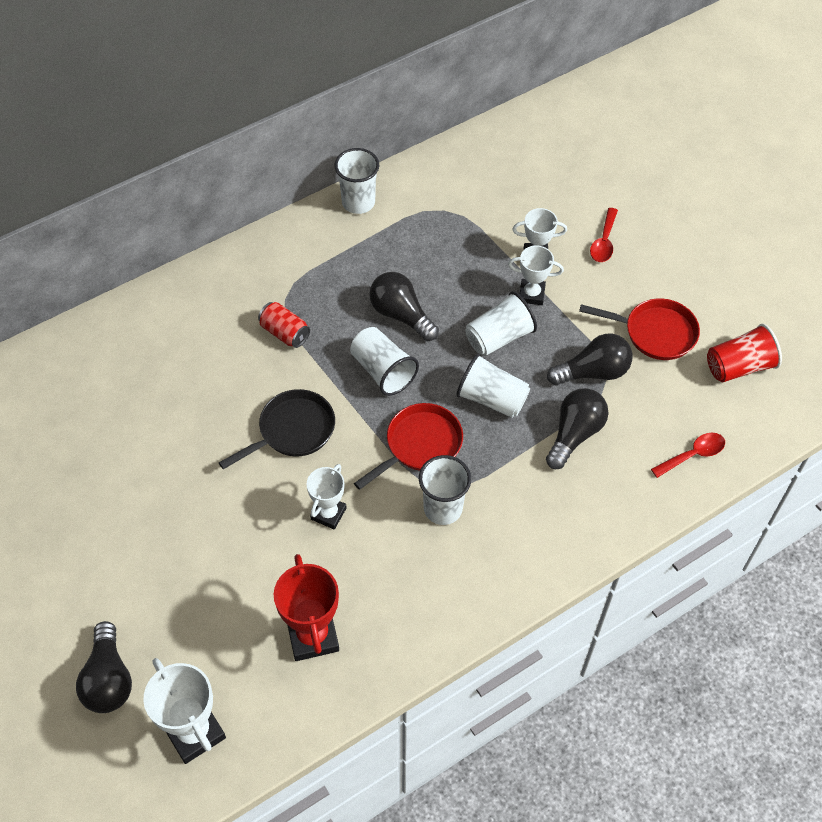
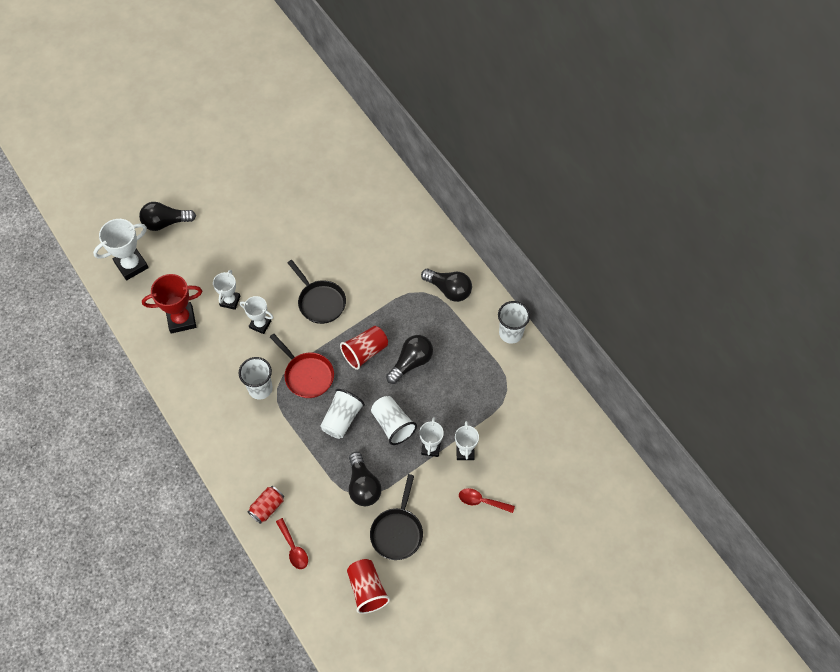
camera: 90 degrees right, 5 degrees up
red can [258,302,310,348] -> red can moved to [248,486,284,524]
white cup [350,327,419,396] -> red cup [340,326,388,370]
black light bulb [546,388,608,469] -> black light bulb moved to [421,269,472,302]
red pan [579,298,700,360] -> black pan [370,474,423,560]
none -> white trophy [213,270,240,310]

